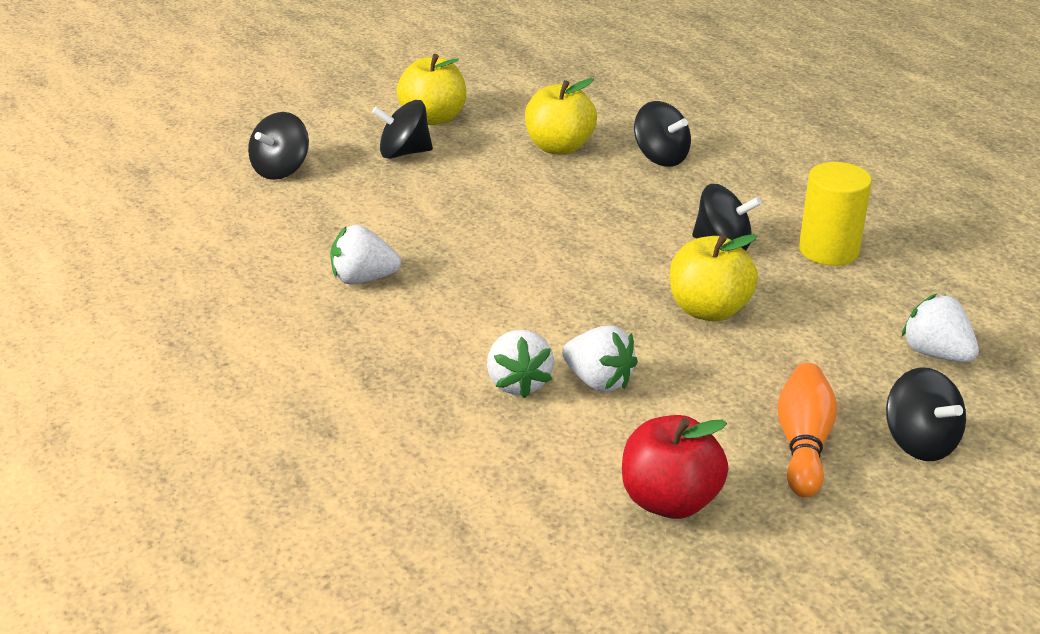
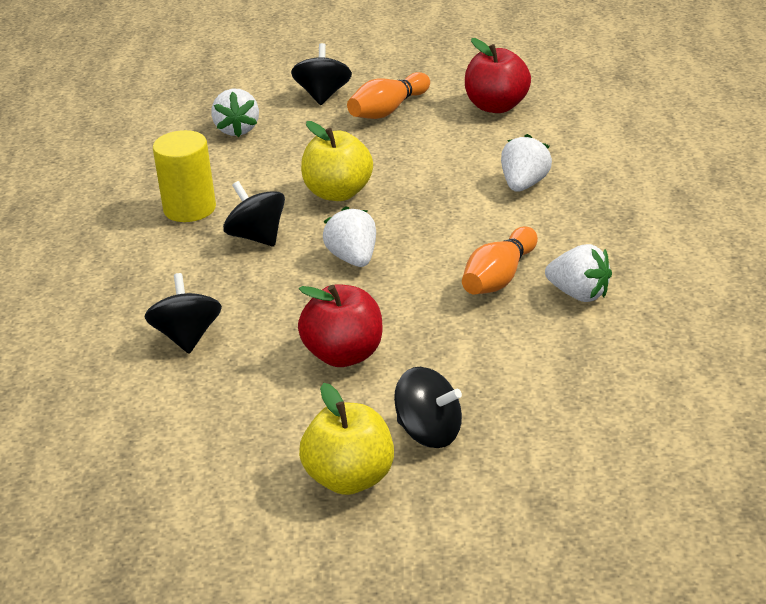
camera: 145 degrees left, 0 degrees up
black spinning top [248,112,309,180] -> none
yellow apple [525,78,597,155] -> none
white strawberry [562,325,638,392] -> white strawberry moved to [323,206,376,267]
none -> red apple [298,284,382,367]
none -> orange bowling pin [462,226,538,294]

